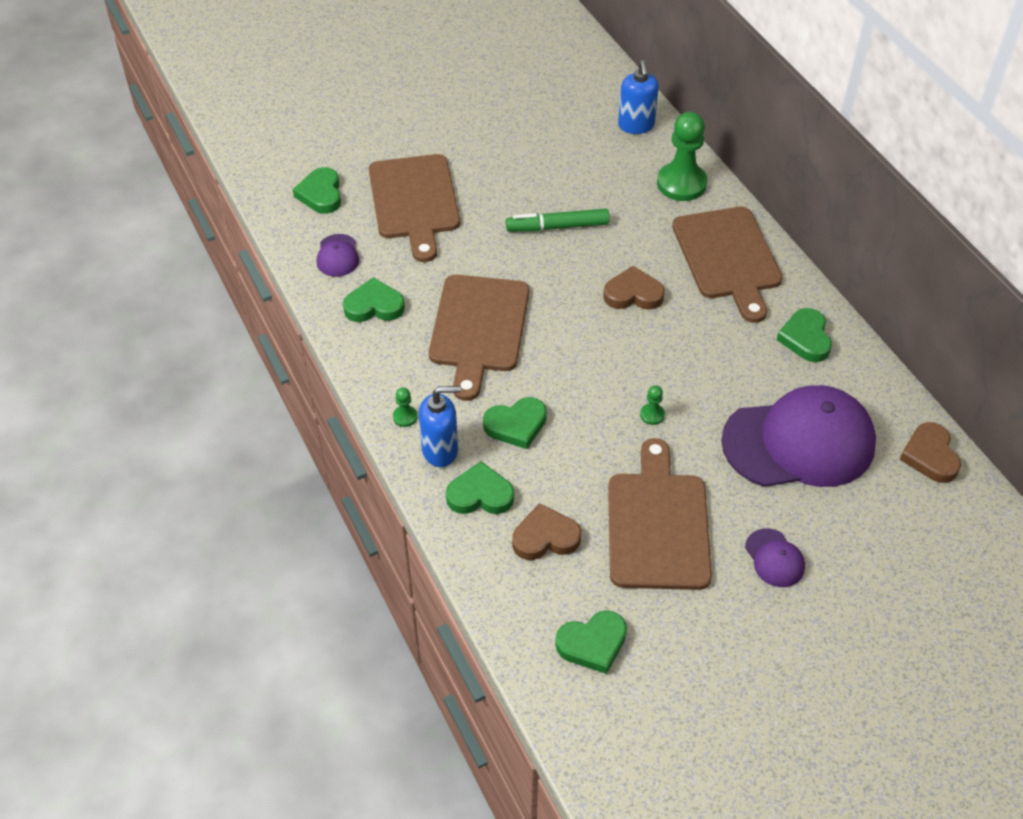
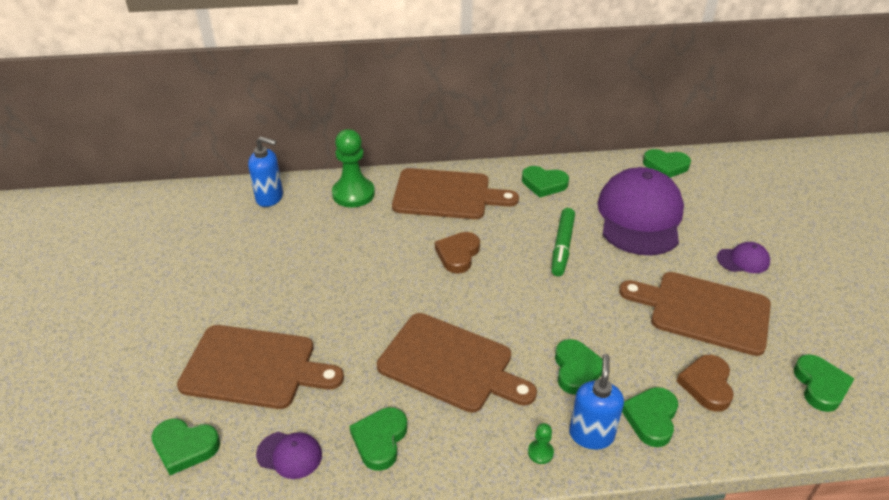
camera: 70 degrees left, 10 degrees down
green marker [506,209,610,232] -> green marker moved to [552,208,575,276]
green pawn [640,385,665,425] -> none
brown heart [899,422,961,483] -> green heart [643,149,691,178]

